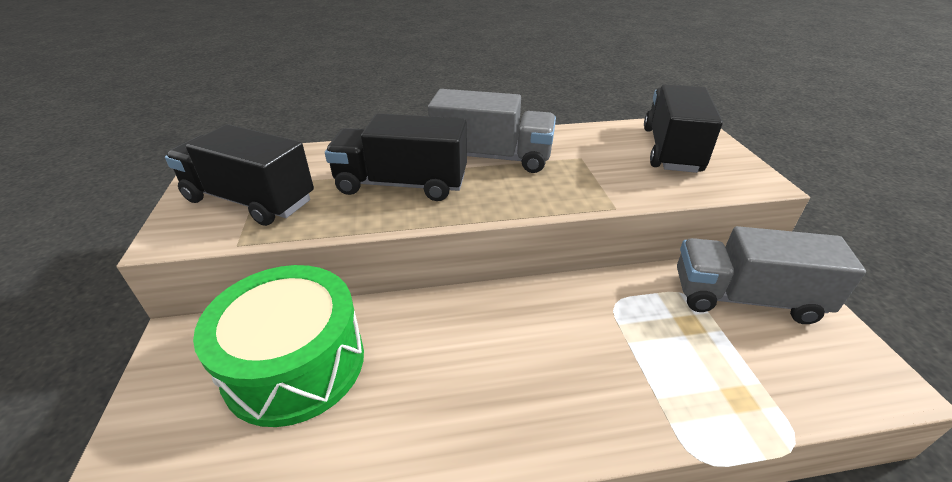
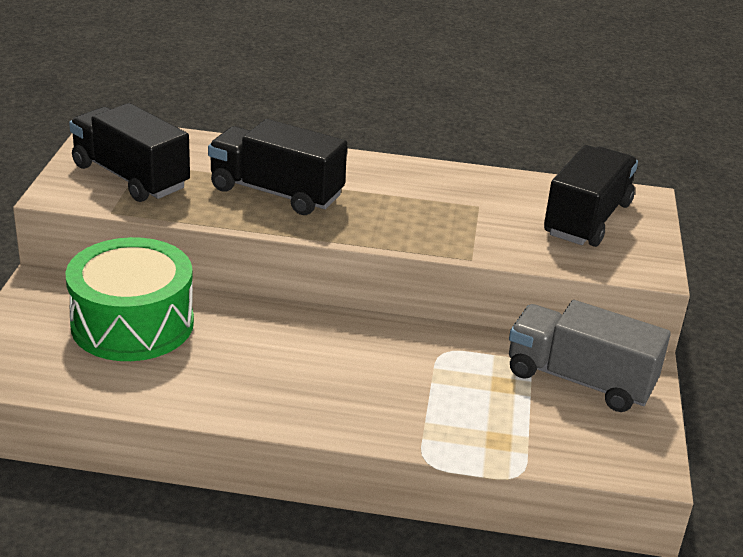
camera: 15 degrees right, 5 degrees down
grey truck [428,89,556,173] -> none

